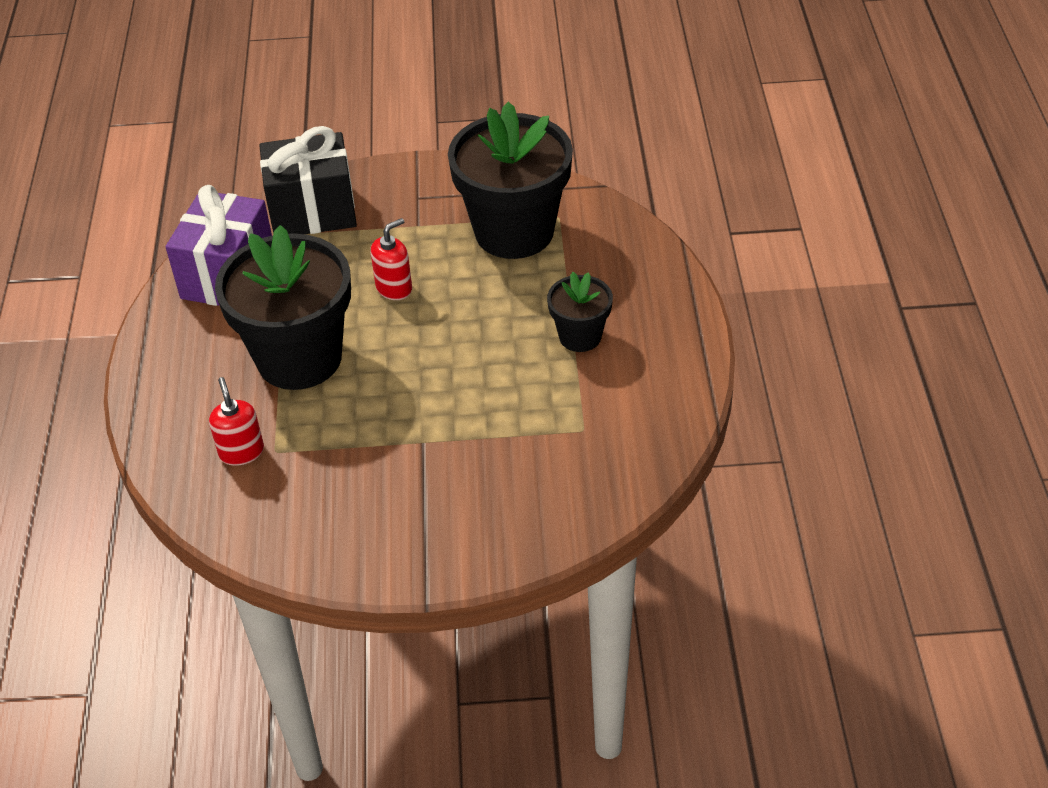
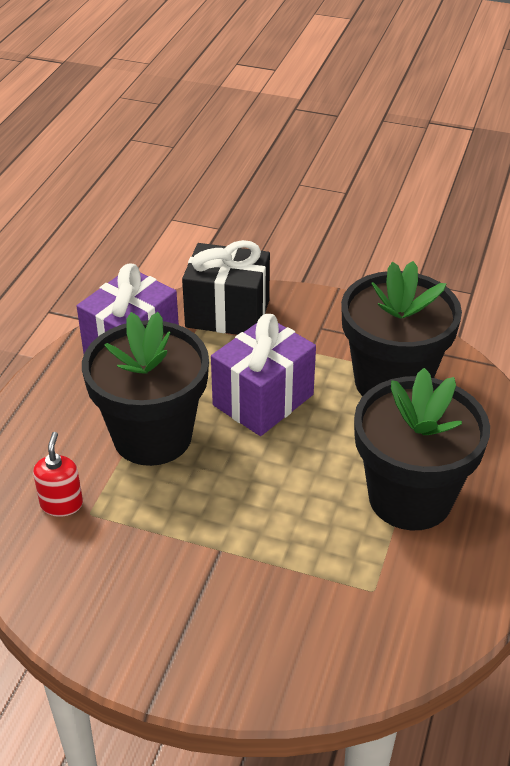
camera: 20 degrees right, 5 degrees down
red soap dispenser [371,218,412,300] -> purple gift [211,314,316,436]
black flower pot [547,272,613,352] -> black flower pot [354,368,490,530], size x1.99

